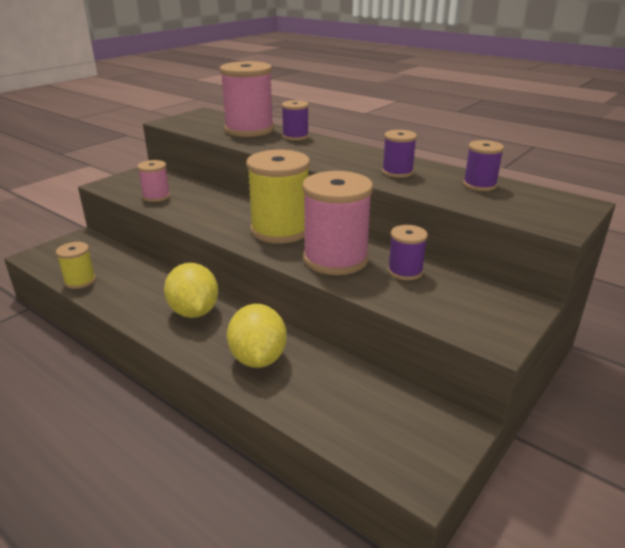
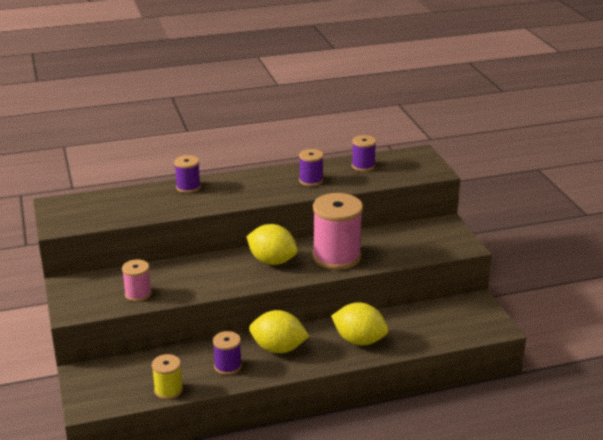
camera: 55 degrees left, 0 degrees up
pink spool [220,61,274,137] -> none
yellow spool [246,150,310,243] -> yellow lemon [246,224,298,265]
purple spool [388,225,428,280] -> purple spool moved to [213,331,242,375]

